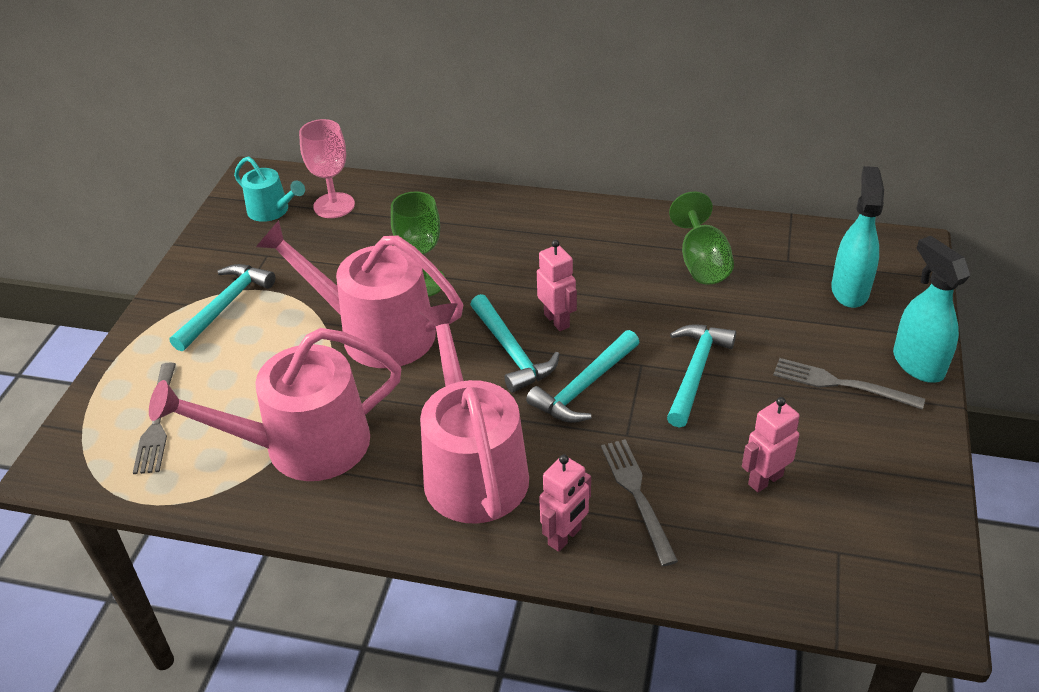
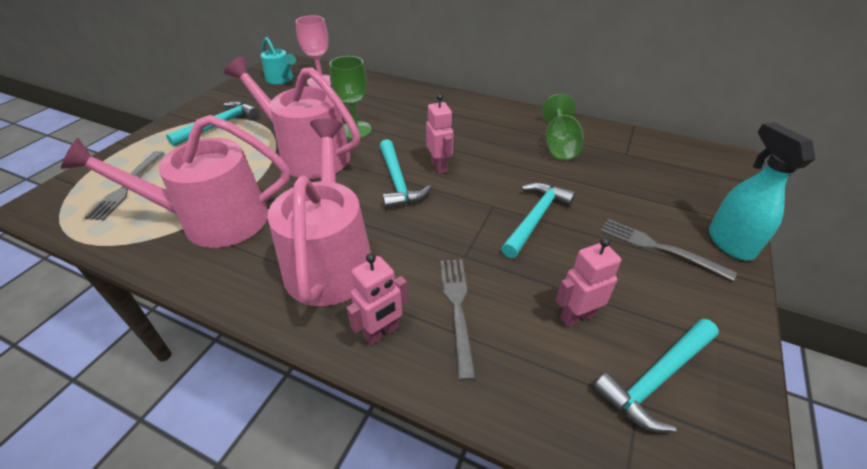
camera: 10 degrees right, 0 degrees up
turquoise hammer [526,330,639,423] -> turquoise hammer moved to [592,319,719,433]
turquoise spray bottle [831,166,884,308] -> none

